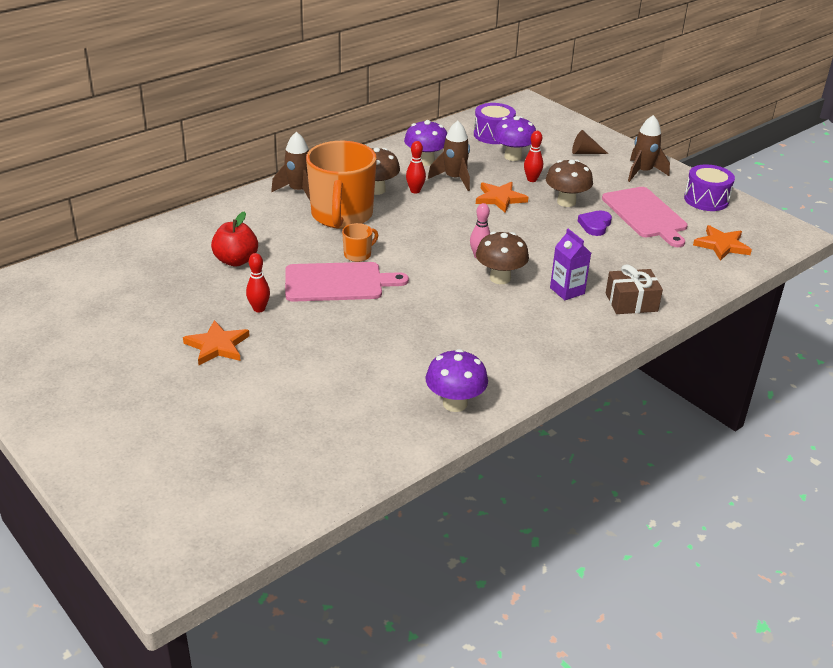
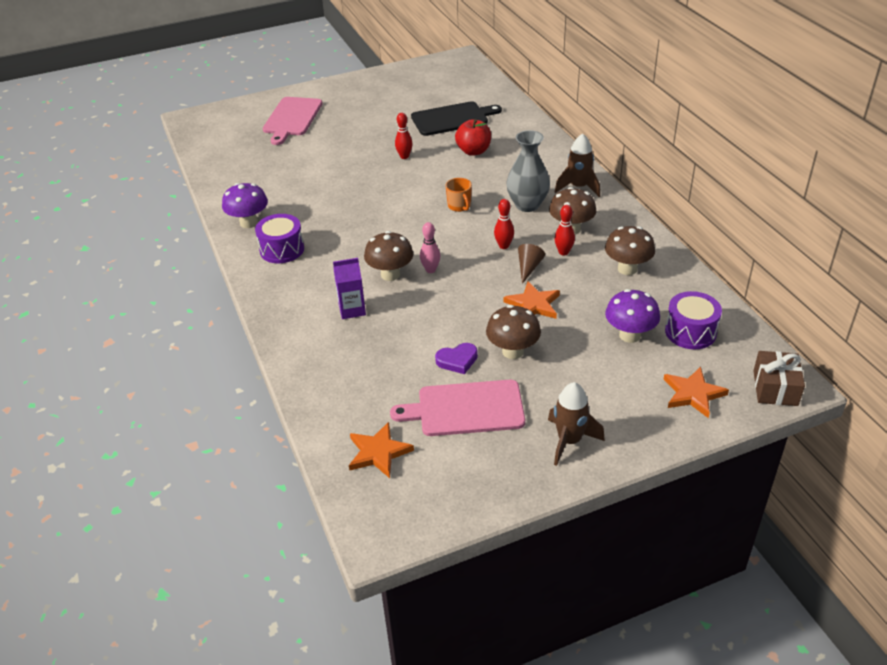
camera: 110 degrees right, 5 degrees up
orange star [183,320,249,365] -> orange star moved to [663,367,729,418]
pink cutting board [285,262,409,302] -> pink cutting board moved to [263,97,323,145]
orange mug [306,141,377,229] -> grey vase [506,130,550,212]
purple mushroom [404,120,447,166] -> brown mushroom [605,226,655,275]
brown rocket [428,121,470,191] -> none
red bowling pin [524,131,543,182] -> red bowling pin moved to [494,199,514,249]
brown cone [572,130,608,154] -> brown cone moved to [518,244,545,284]
purple heart [578,210,612,236] -> purple heart turned 120 degrees clockwise [435,343,478,374]
brown gift [606,264,663,314] -> brown gift moved to [753,351,805,406]
purple drum [684,164,735,211] -> purple drum moved to [255,214,304,263]
none -> black cutting board [411,101,502,136]

